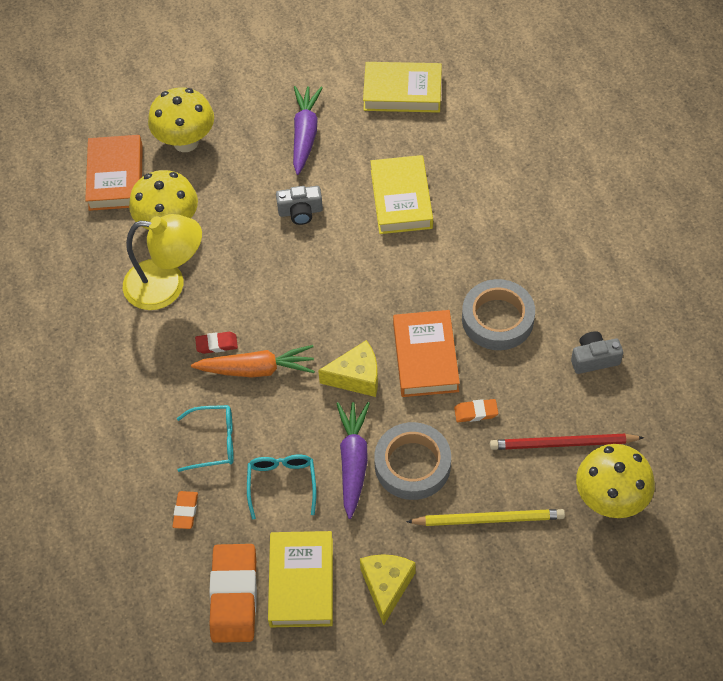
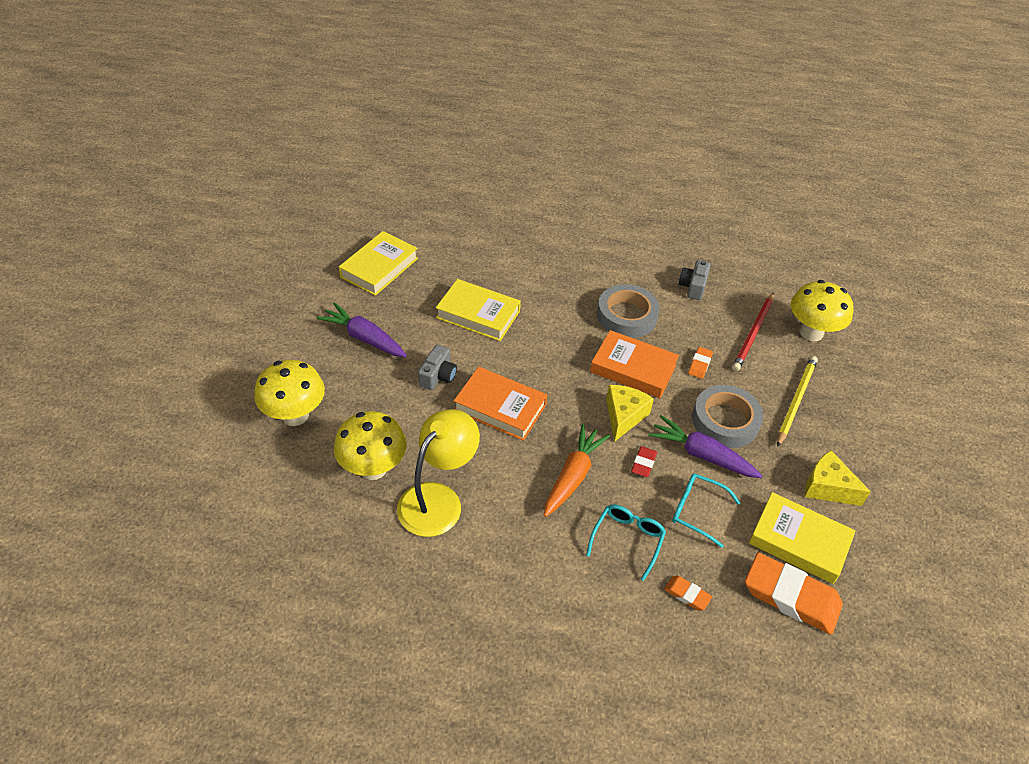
camera: 65 degrees left, 10 degrees down
orange book [85,135,143,211] -> orange book moved to [454,367,547,441]
red eraser [195,332,238,354] -> red eraser moved to [631,446,657,477]

